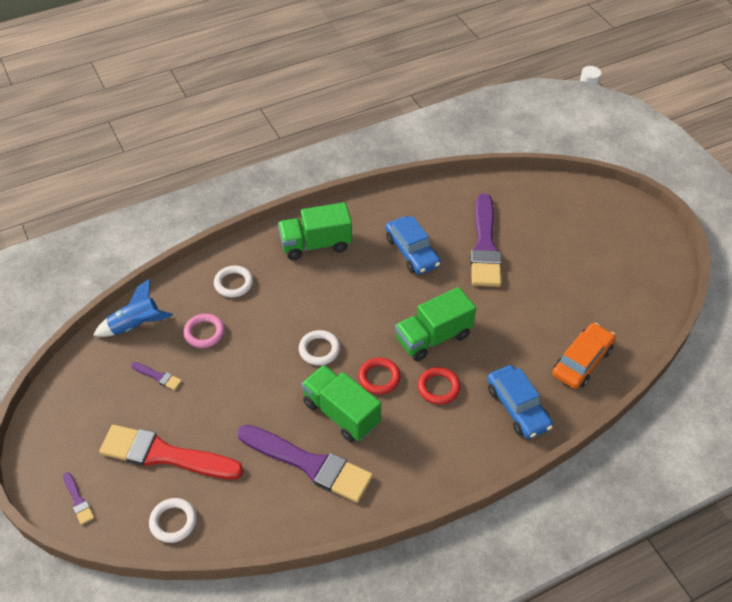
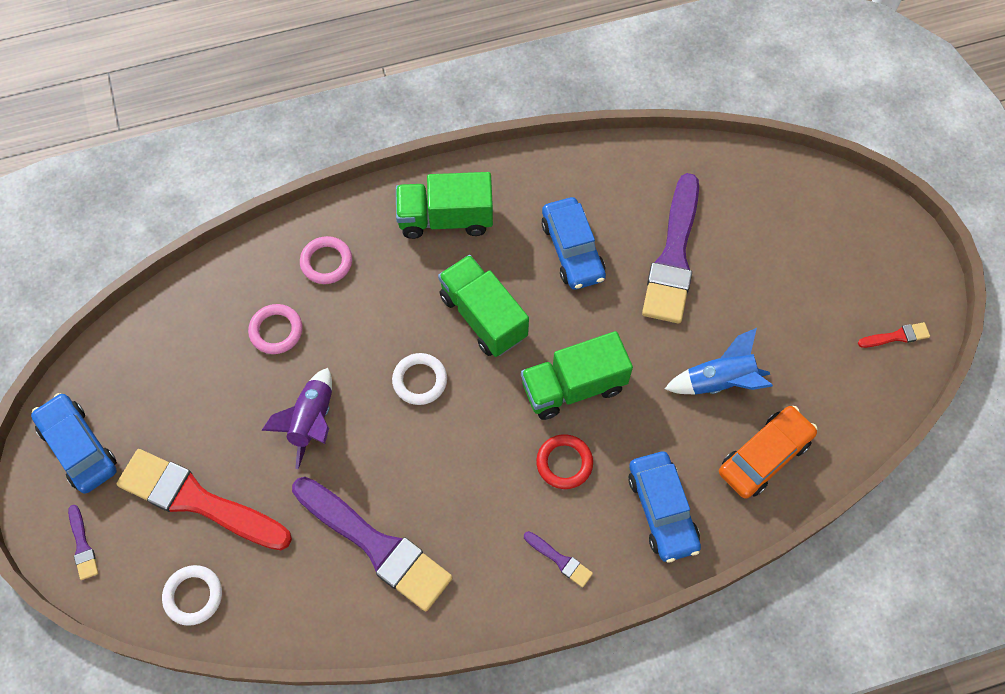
camera: 10 degrees right, 15 degrees up
blue rocket [93,278,173,337] -> blue rocket moved to [665,328,773,395]
purple brush [131,362,182,390] -> purple brush moved to [524,531,593,587]
white ring [214,266,253,298] -> pink ring [300,236,352,284]
green truck [301,365,381,442] -> green truck moved to [438,255,529,357]
red ring [358,358,401,394] -> none
none -> blue car [31,393,117,494]
none -> purple rocket [261,368,332,469]
none -> red brush [858,322,930,348]

